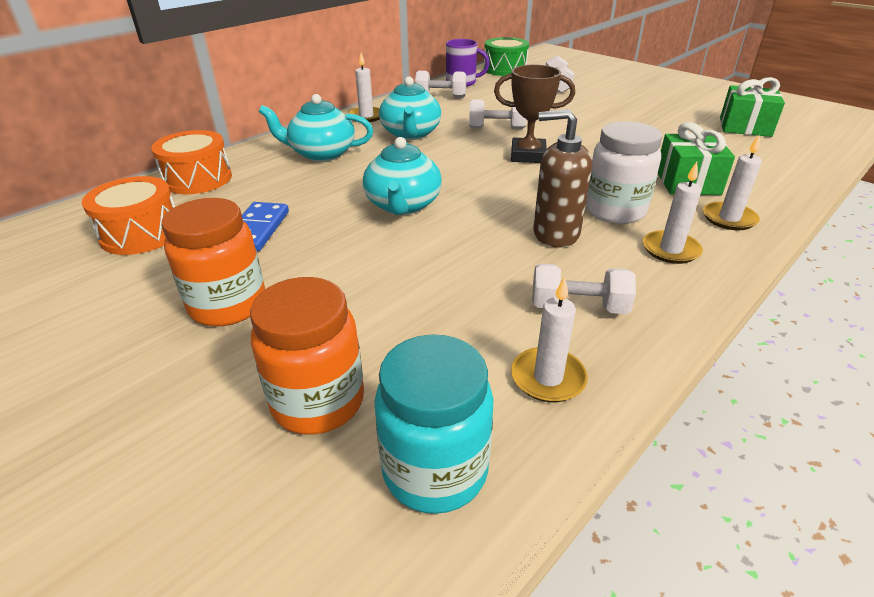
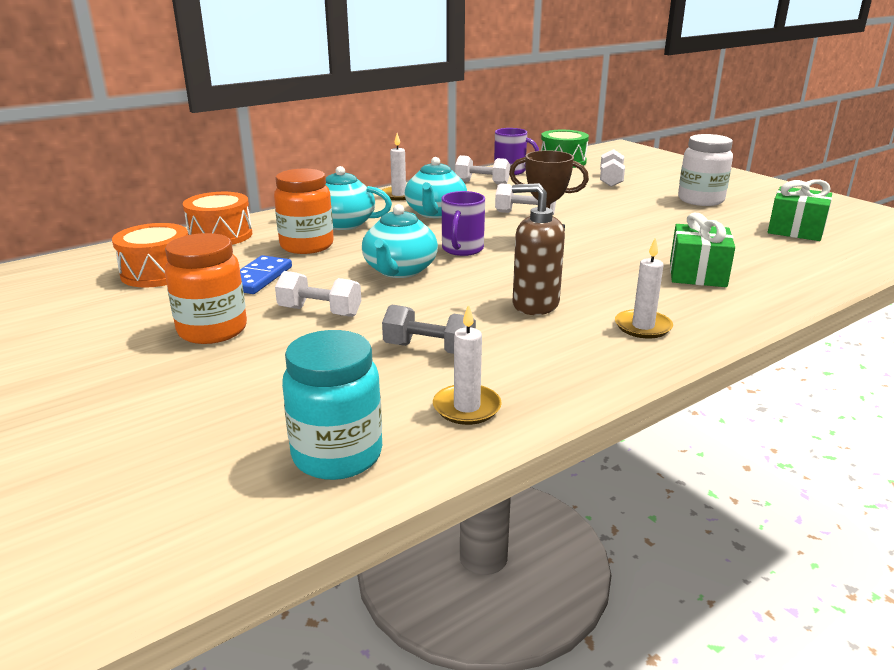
camera: 10 degrees right, 10 degrees down
orange jar [250,277,364,435] -> orange jar moved to [274,169,334,254]
white dumbbell [532,263,636,314] -> white dumbbell moved to [275,271,361,317]
white jar [586,121,662,224] -> white jar moved to [678,134,733,206]
white candle [703,135,762,230] -> none
none -> grey dumbbell [382,305,476,354]
none -> purple mug [442,191,485,256]

